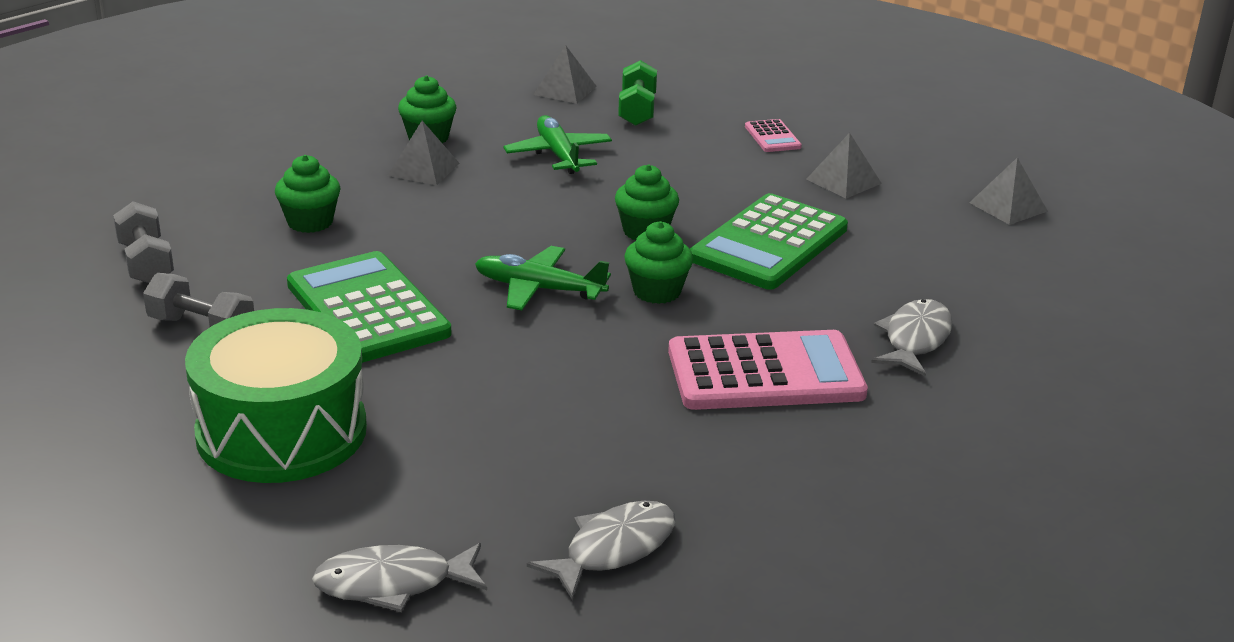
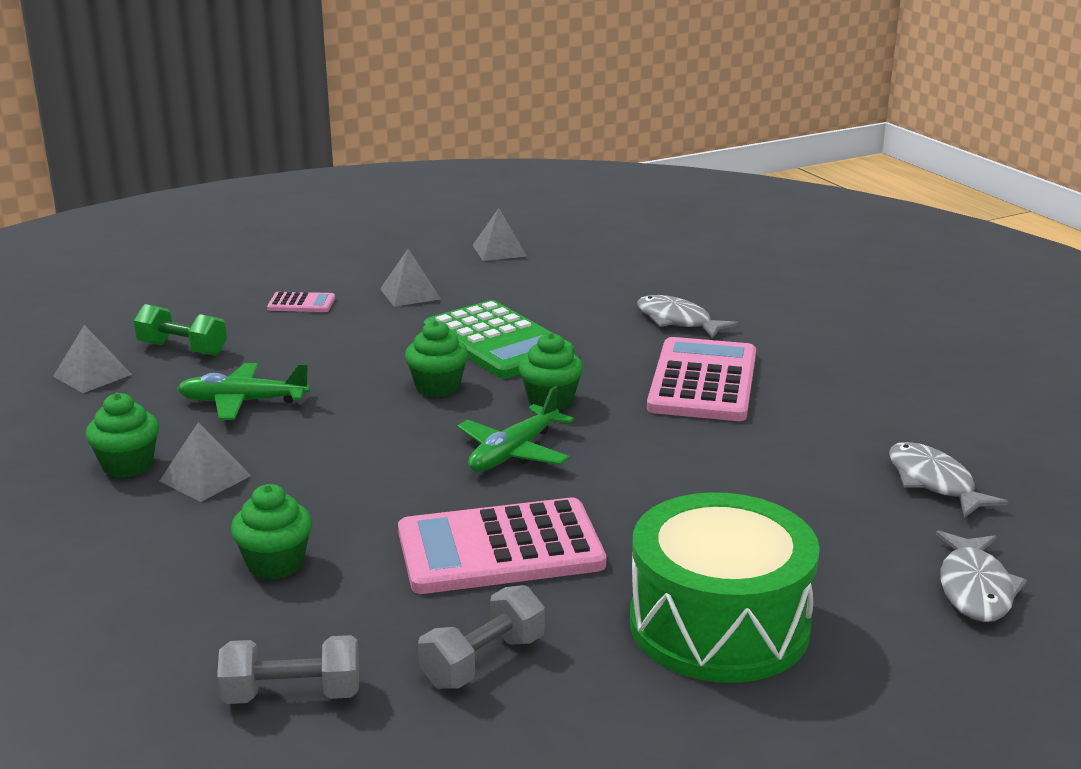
camera: 70 degrees left, 5 degrees down
green calculator [287,251,451,363] -> pink calculator [398,498,606,594]

